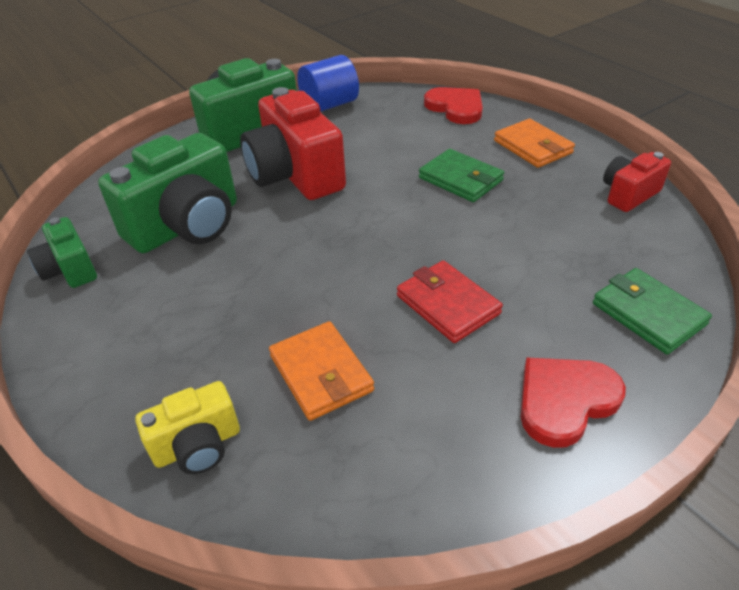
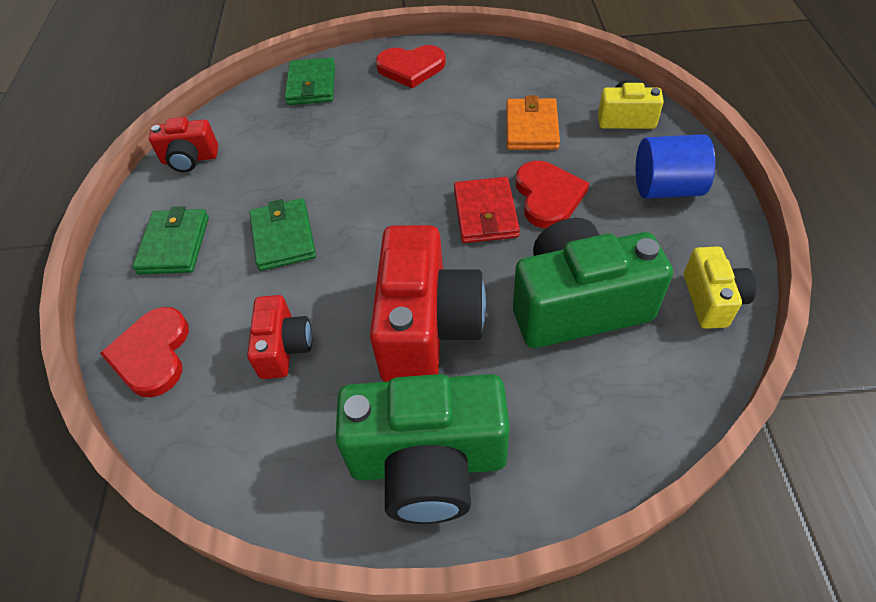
camera: 145 degrees left, 10 degrees up
green camera [27,217,97,288] -> yellow camera [684,246,756,329]
blue cylinder [297,55,359,112] -> blue cylinder moved to [636,134,715,199]
red wallet [397,260,503,343] -> red wallet moved to [454,177,520,243]
orange wallet [494,119,575,168] -> green wallet [133,206,209,275]
none -> red camera [247,295,312,379]
none -> red heart [516,161,589,228]

